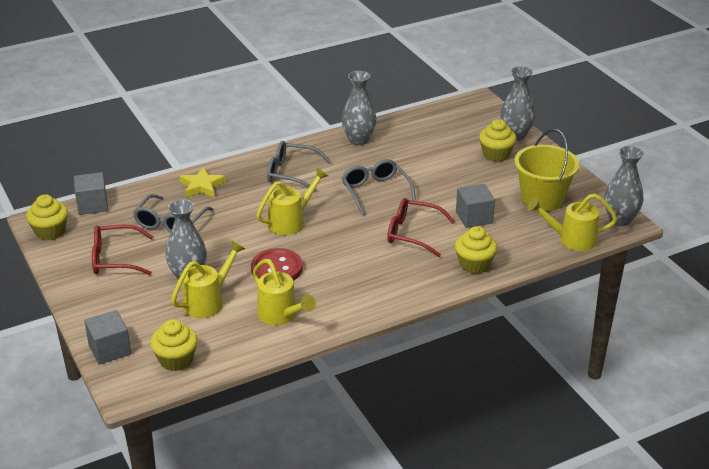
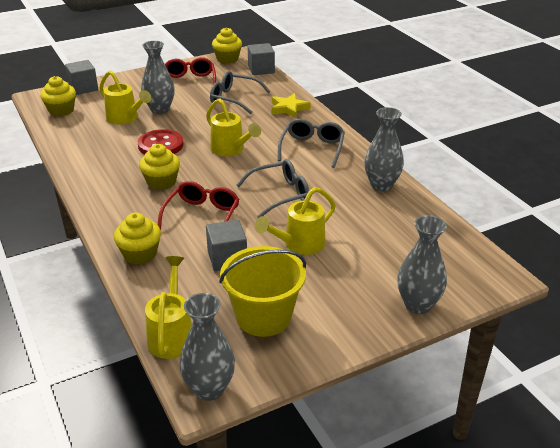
camera: 90 degrees right, 0 degrees up
yellow watering can [253,259,316,325] -> yellow watering can moved to [255,187,336,255]
yellow cupcake [479,119,517,162] -> yellow cupcake moved to [139,144,180,190]

